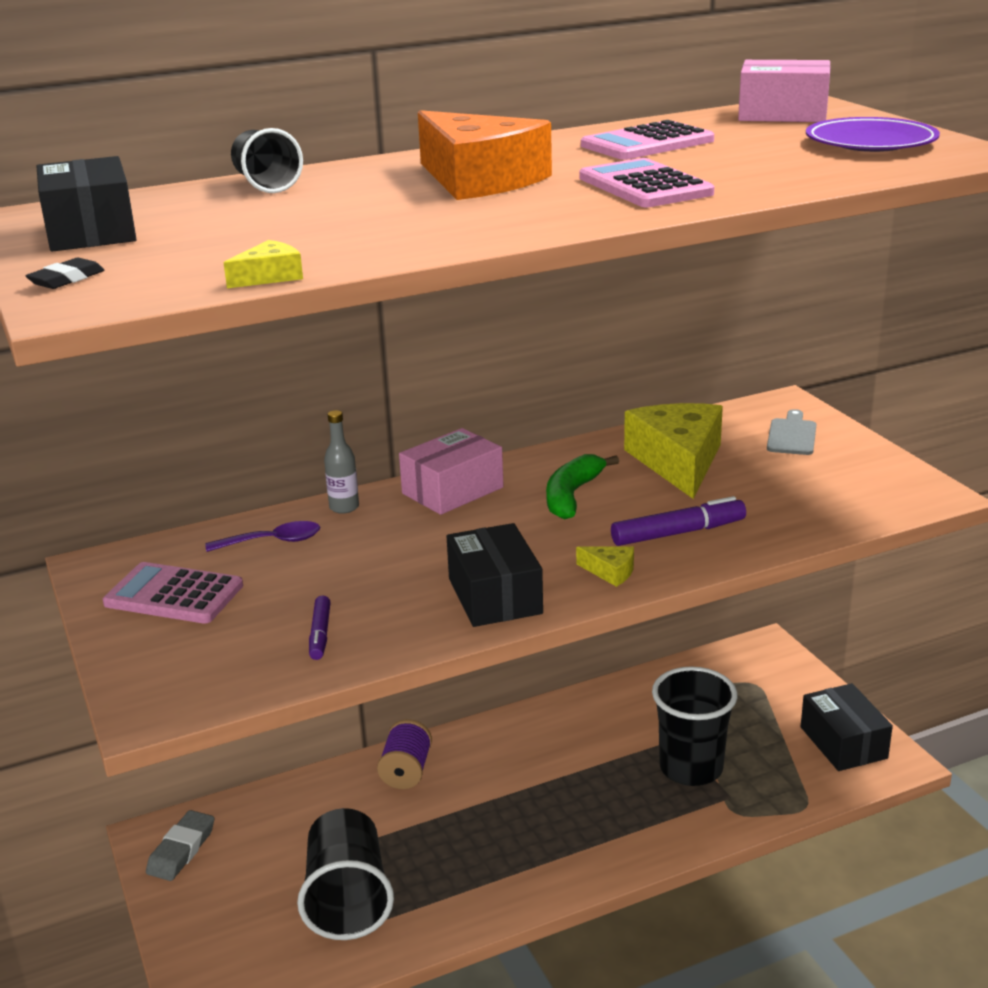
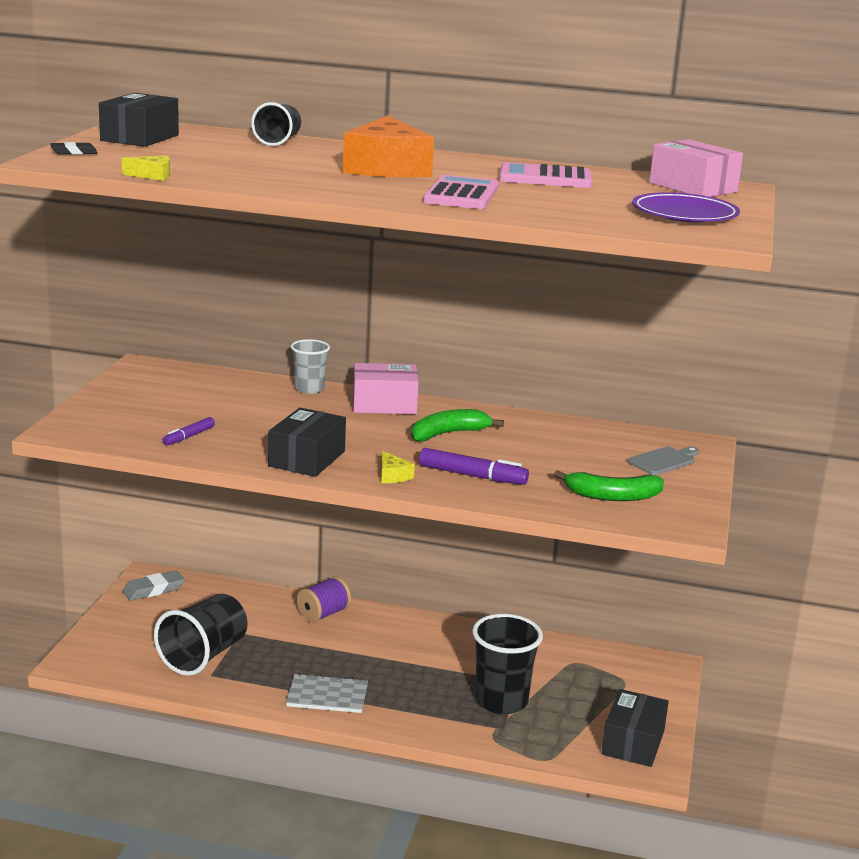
camera: 35 degrees right, 5 degrees down
pink calculator [103,562,243,624] -> none
purple spoon [205,521,320,552] -> none
grey bottle [324,410,359,514] -> grey cup [291,339,330,394]
yellow cheese [624,403,723,499] -> none
none -> grey notebook [286,673,368,713]
none -> green banana [554,470,664,501]

